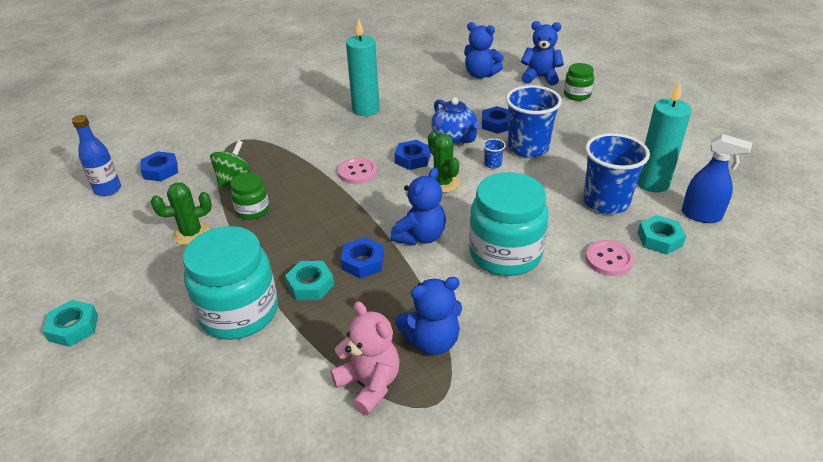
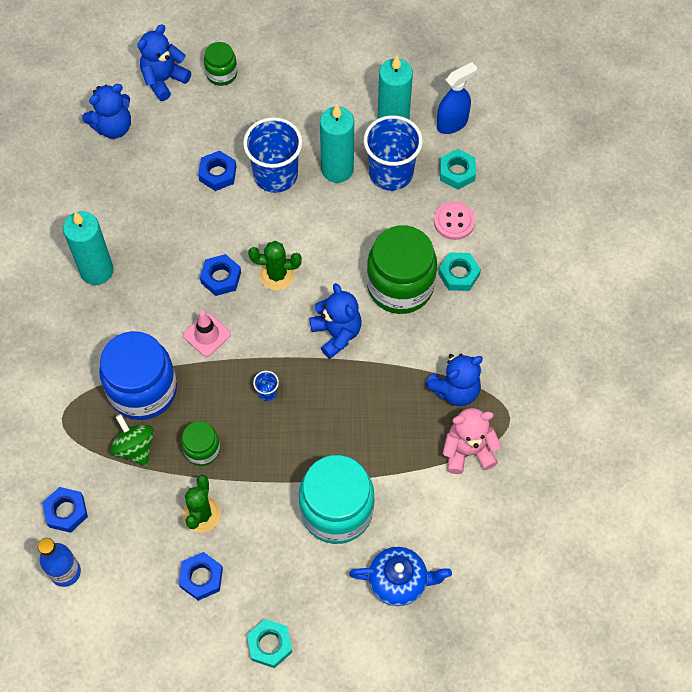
camera: 60 degrees left, 25 degrees up
turquoise nut [285,261,334,300] -> turquoise nut moved to [438,252,481,291]
pink button [338,157,377,184] -> pink traffic cone [183,311,231,357]
blue nut [341,237,384,278] -> blue nut moved to [178,552,223,601]
blue teddy bear [395,277,462,355] -> blue teddy bear turned 45 degrees clockwise [425,354,483,406]
blue teapot [431,97,479,144] -> blue teapot moved to [349,547,452,606]
turquoise jar [469,172,548,276] -> green jar [367,225,437,314]
blue cup [483,139,506,169] -> blue cup moved to [253,371,279,401]
none -> blue jar [99,331,177,420]
none -> turquoise candle [320,105,354,183]

